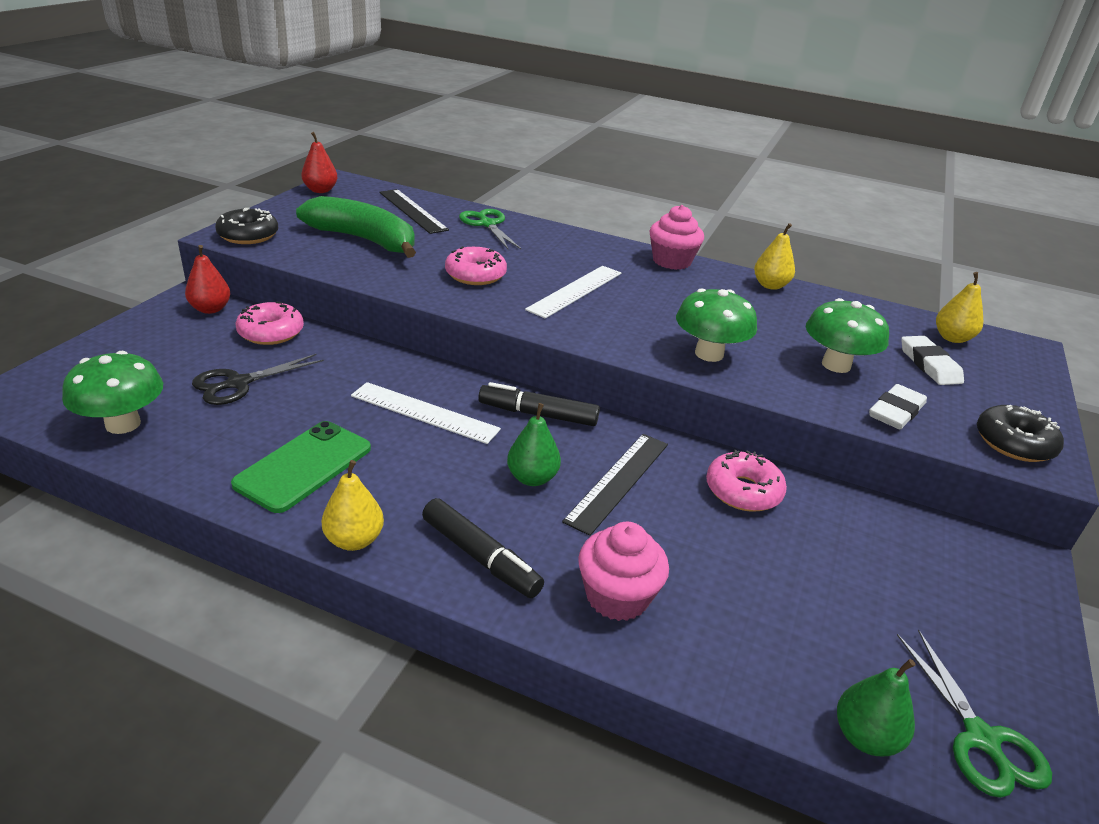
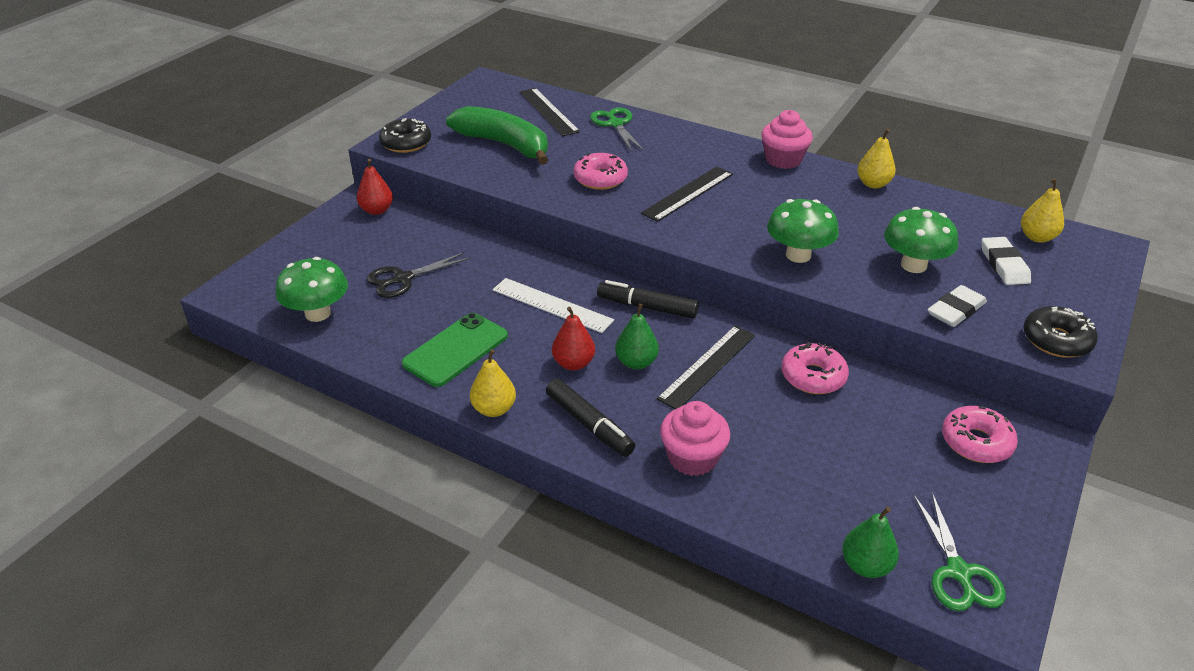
camera: 10 degrees right, 5 degrees up
pink donut [235,301,304,345] -> pink donut moved to [942,406,1018,463]
red pear [301,132,337,193] -> red pear moved to [552,307,595,370]
white ruler [525,266,621,318] -> black ruler [641,166,733,222]

